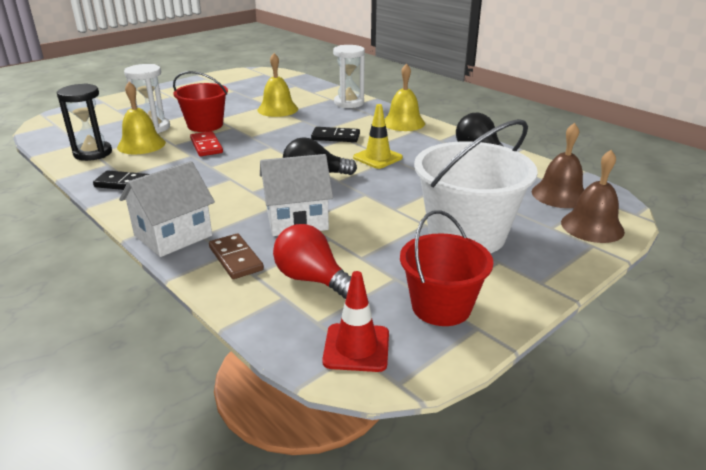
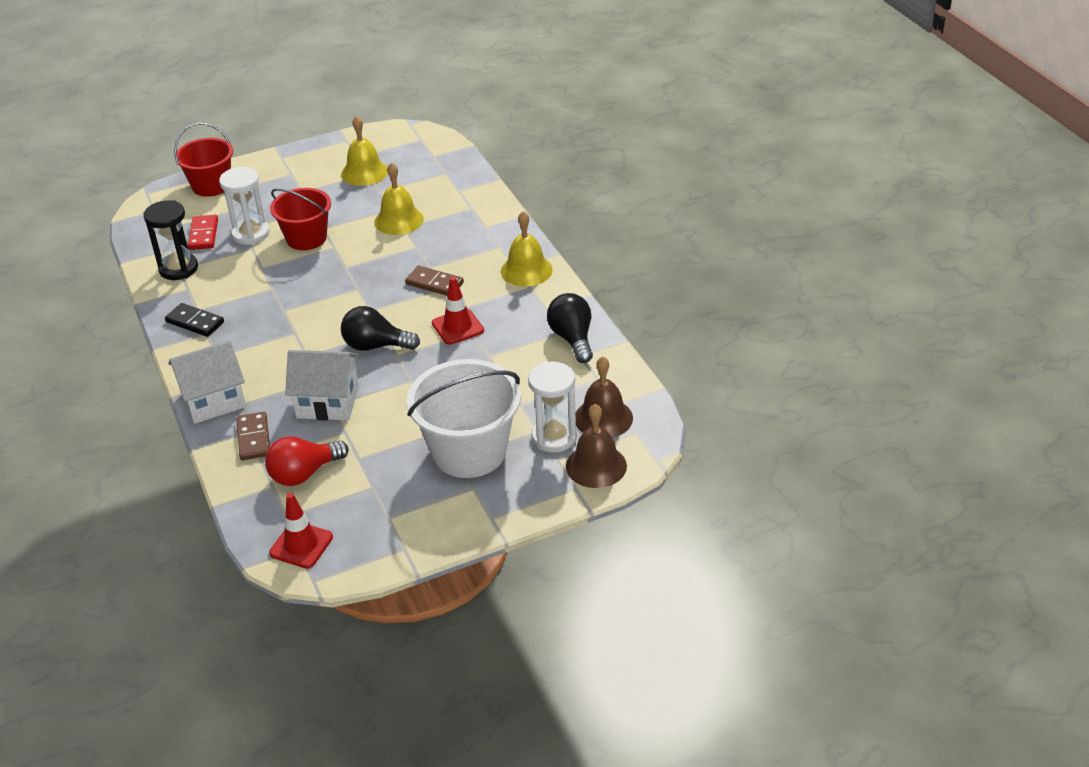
camera: 20 degrees right, 10 degrees up
yellow bell [117,82,166,155] -> yellow bell moved to [341,115,388,186]
red domino [190,131,223,156] -> red domino moved to [188,215,218,250]
red light bulb [273,224,351,299] -> red light bulb turned 90 degrees counterclockwise [265,436,349,486]
black domino [311,127,360,142] -> brown domino [405,266,464,296]
white hourglass [333,45,365,108] -> white hourglass moved to [528,362,577,453]
yellow traffic cone [353,104,403,169] -> red traffic cone [432,276,484,344]
red bucket [400,210,493,326] -> red bucket moved to [174,122,233,197]

